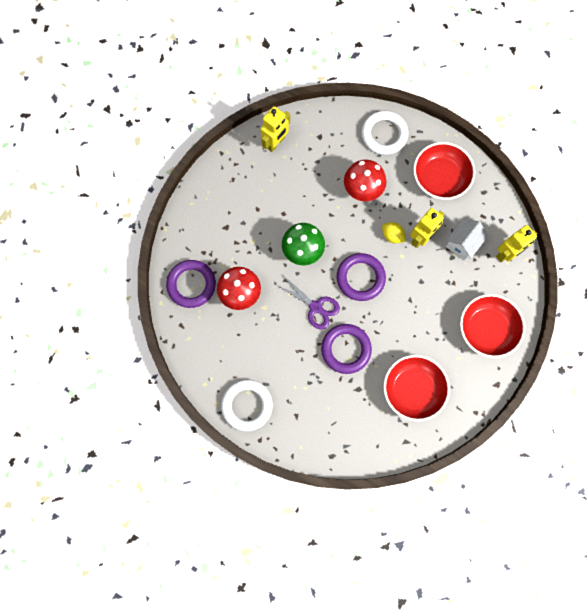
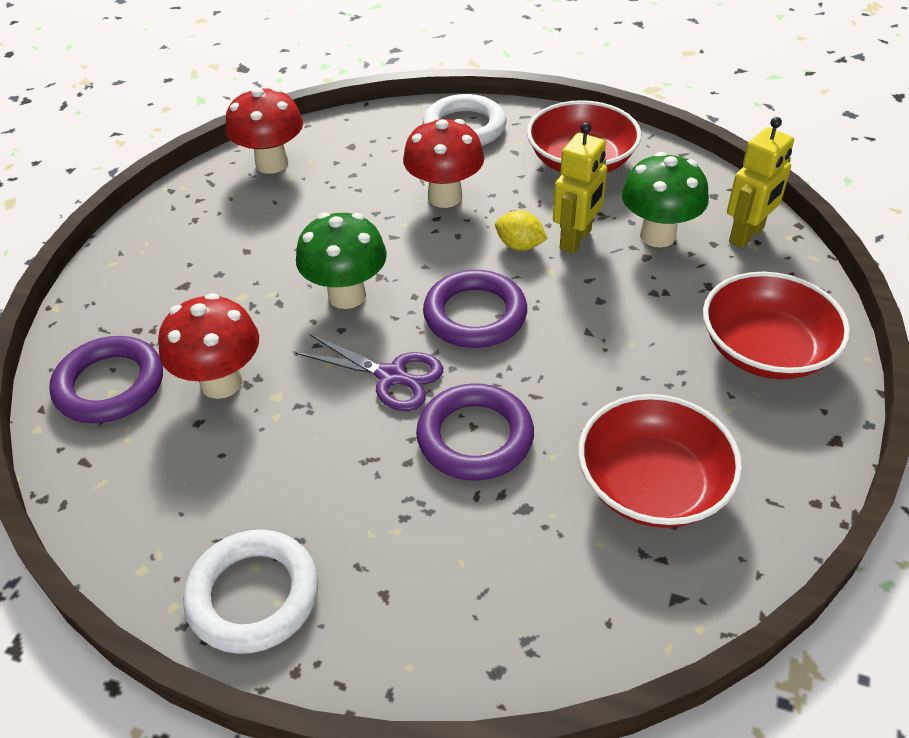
camera: 10 degrees left, 30 degrees down
yellow robot [260,106,290,152] -> red mushroom [226,87,303,174]
white house [446,218,488,261] -> green mushroom [621,152,709,248]

